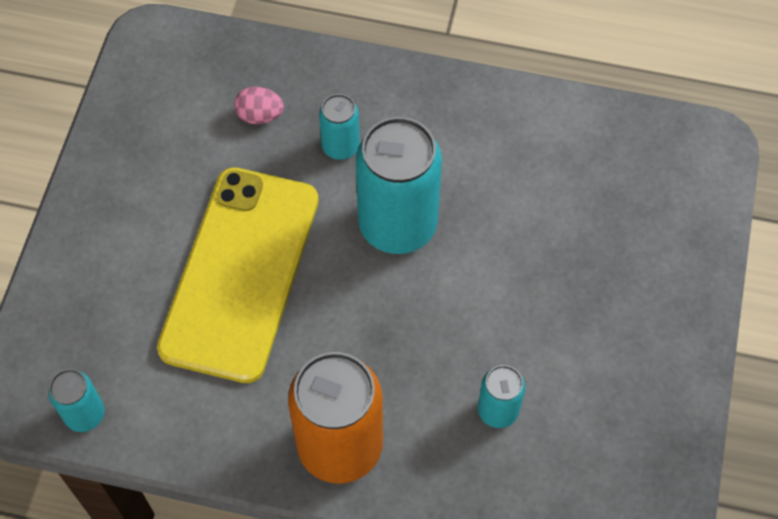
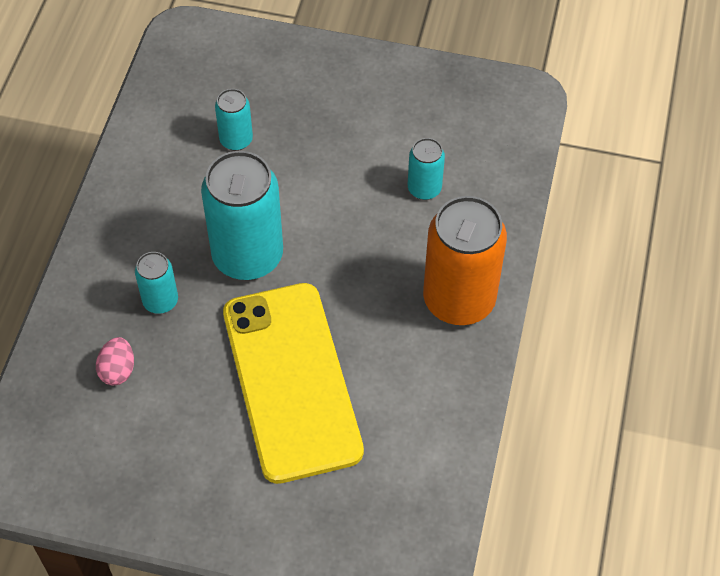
camera: 90 degrees left, 5 degrees down
turquoise can [48,369,105,432] -> turquoise can moved to [215,89,253,151]
yellow phone [157,167,319,383] -> yellow phone turned 60 degrees clockwise [223,283,364,484]

